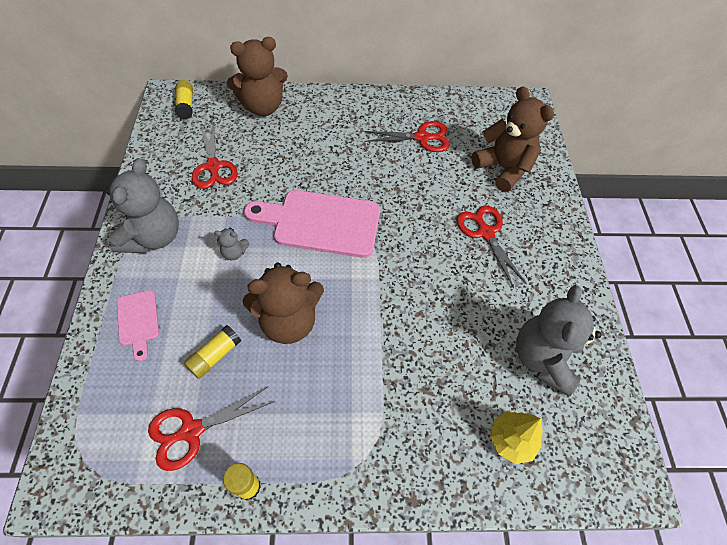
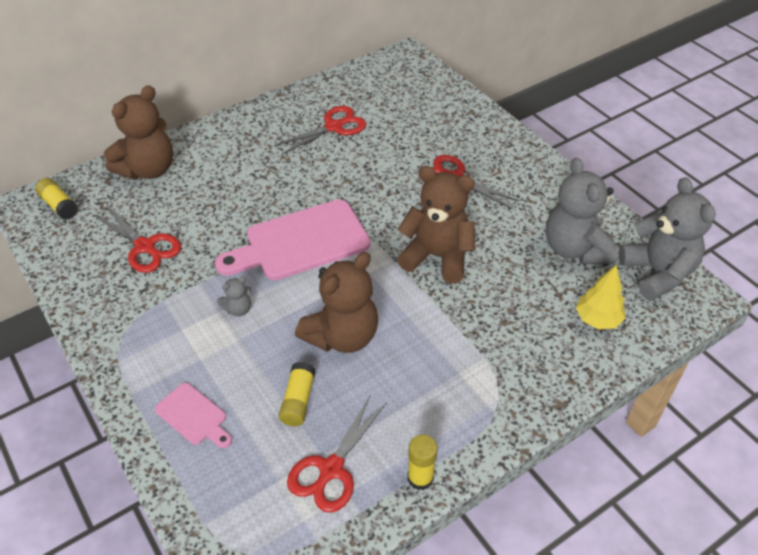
camera: 30 degrees left, 10 degrees down
grey teddy bear [106,158,179,253] -> grey teddy bear moved to [619,177,716,301]
brown teddy bear [471,86,554,192] -> brown teddy bear moved to [397,166,476,283]

